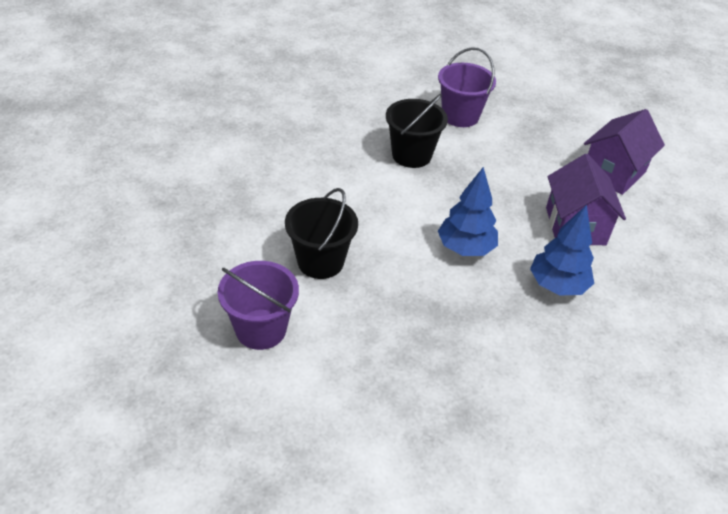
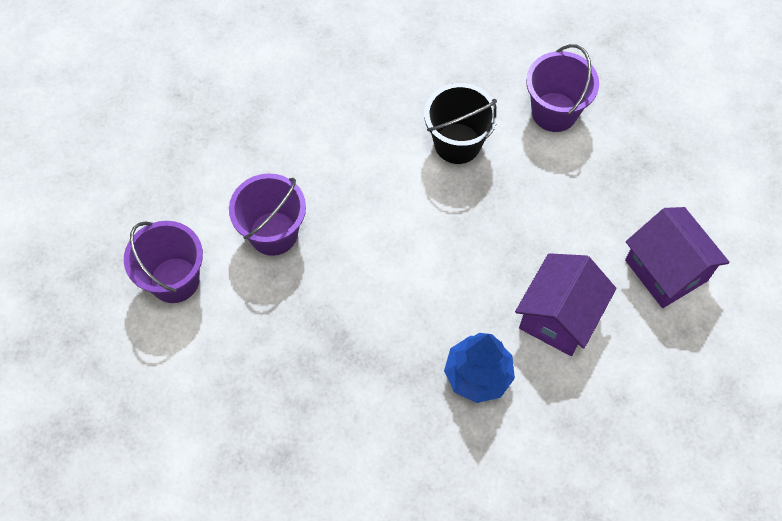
camera: 35 degrees right, 20 degrees up
black bucket [285,188,358,279] -> purple bucket [229,173,306,256]
blue tree [438,167,498,256] -> none
purple house [584,109,665,195] -> purple house turned 75 degrees clockwise [625,207,730,308]

